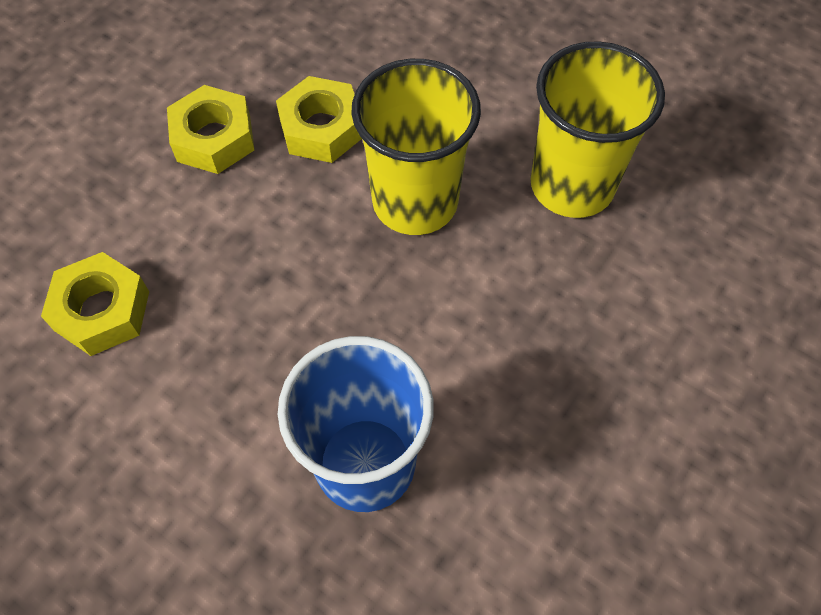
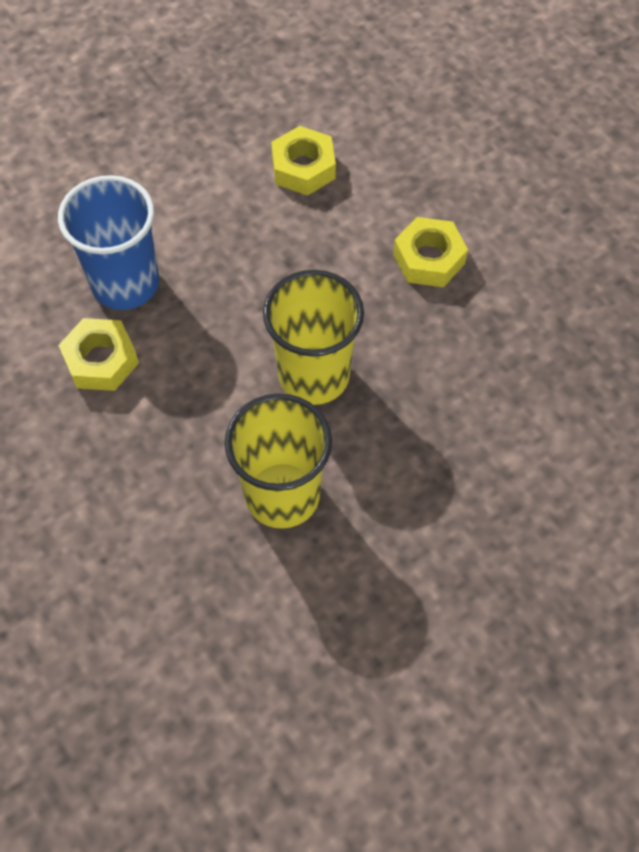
camera: 110 degrees right, 0 degrees up
yellow nut [276,76,362,163] -> yellow nut moved to [58,318,139,391]

